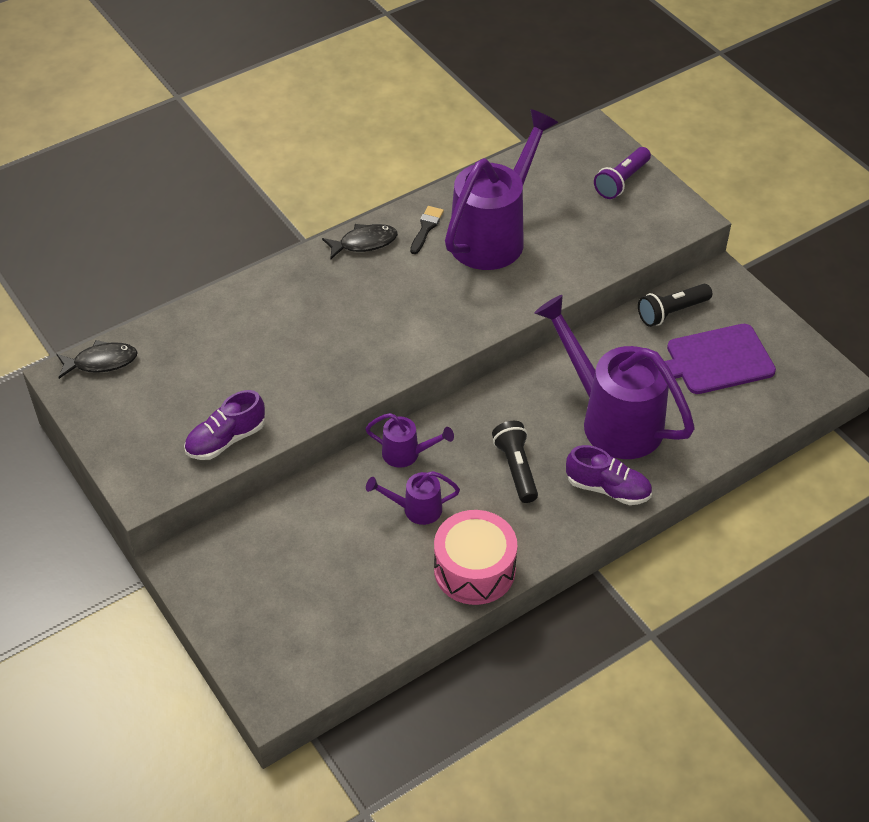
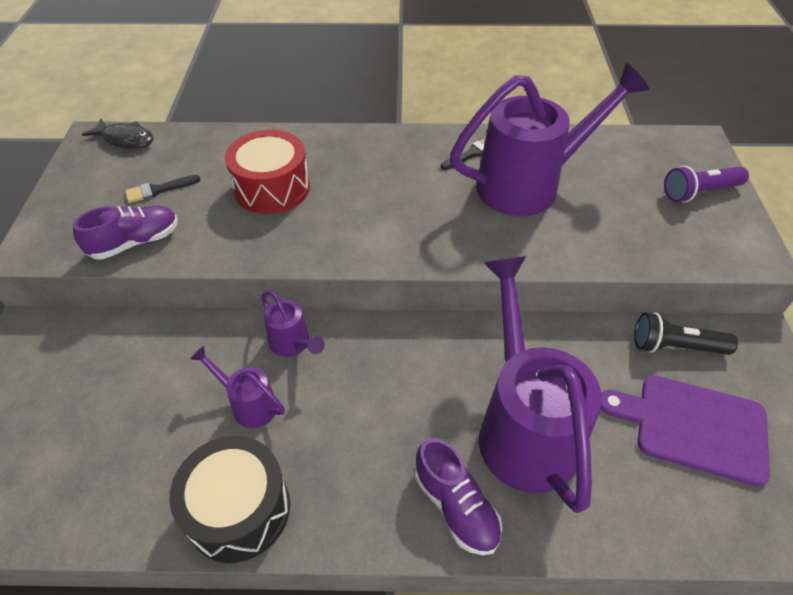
camera: 35 degrees right, 0 degrees up
purple shoe [184,390,265,460] -> purple shoe turned 150 degrees clockwise [73,206,178,260]
black fish [322,224,398,260] -> none
pink drum [434,510,517,605] -> black drum [169,436,290,563]
black flashlight [492,421,538,503] -> none
none -> black brush [125,175,201,203]
none -> red drum [225,130,310,214]

